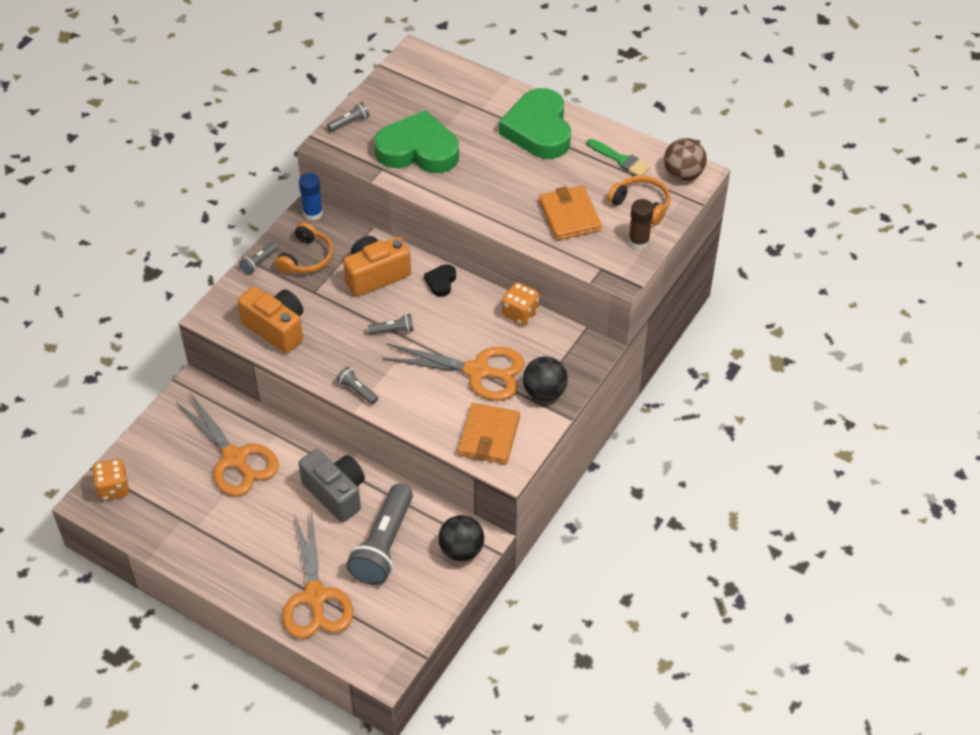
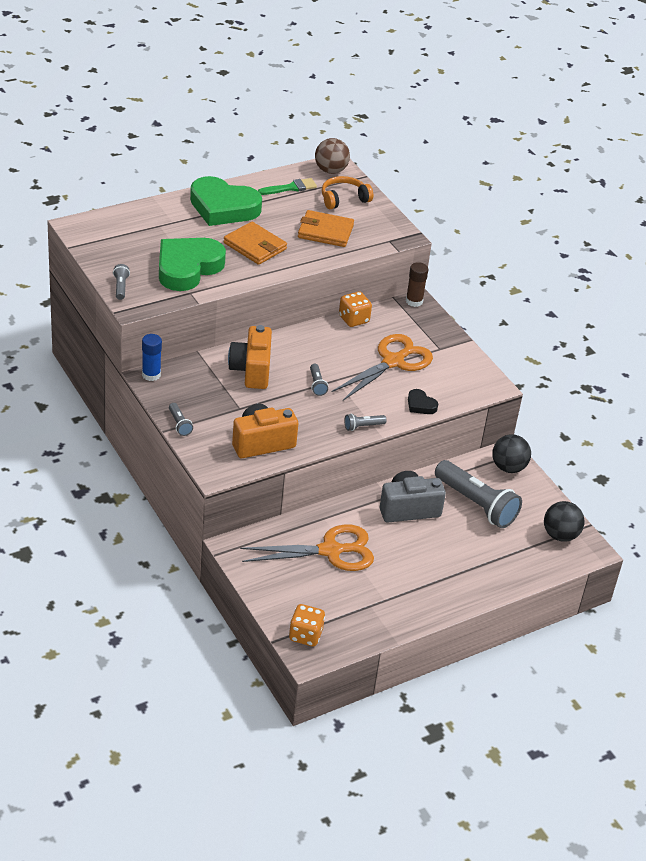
camera: 65 degrees left, 10 degrees down
orange headphones [275,222,333,274] -> none
orange scissors [283,508,353,639] -> none
grey flashlight [368,314,414,334] -> grey flashlight turned 150 degrees clockwise [310,364,328,396]
black heart [424,264,456,297] -> black heart moved to [408,389,438,414]
orange wallet [458,403,520,464] -> orange wallet moved to [223,222,287,265]
black ball [523,357,568,401] -> black ball moved to [544,501,585,542]
brown glue stick [628,199,654,250] -> brown glue stick moved to [406,262,428,307]

